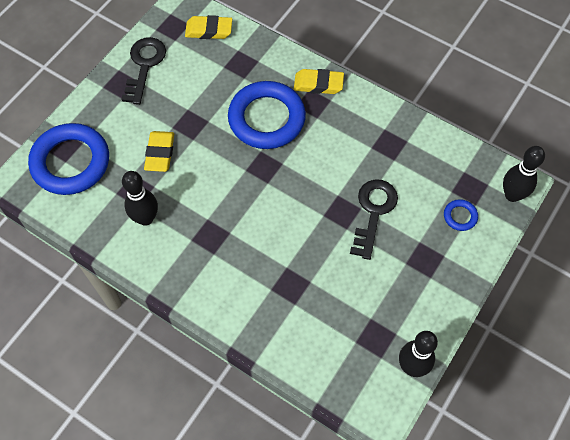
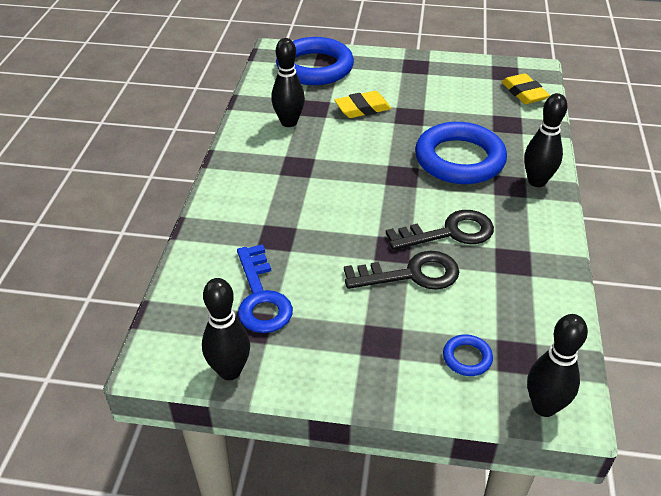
camera: 65 degrees right, 20 degrees down
black key [121,37,166,105] -> black key moved to [386,210,494,250]
yellow eraser [294,69,344,94] -> black bowling pin [524,93,568,187]
none -> blue key [237,244,293,333]

